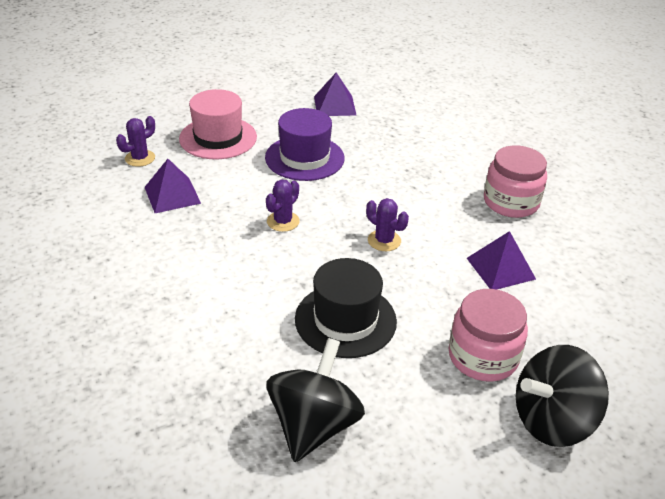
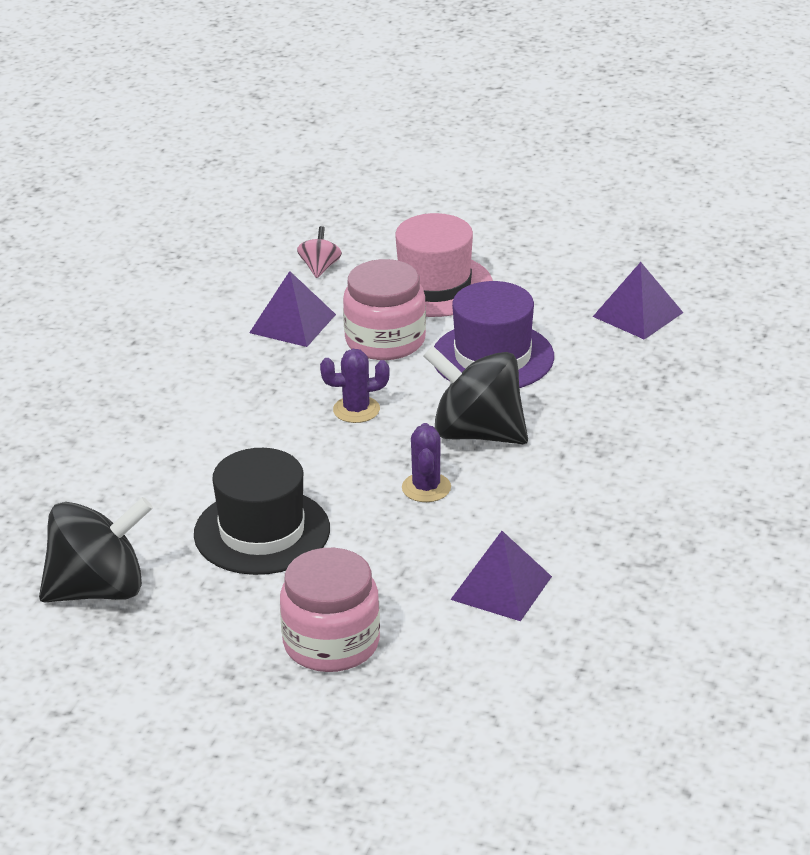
camera: 50 degrees right, 5 degrees down
purple cactus [116,116,155,167] -> pink spinning top [297,226,342,278]
pink jar [484,146,547,218] -> pink jar moved to [343,259,426,360]
black spinning top [516,345,609,447] -> black spinning top moved to [423,346,528,444]

